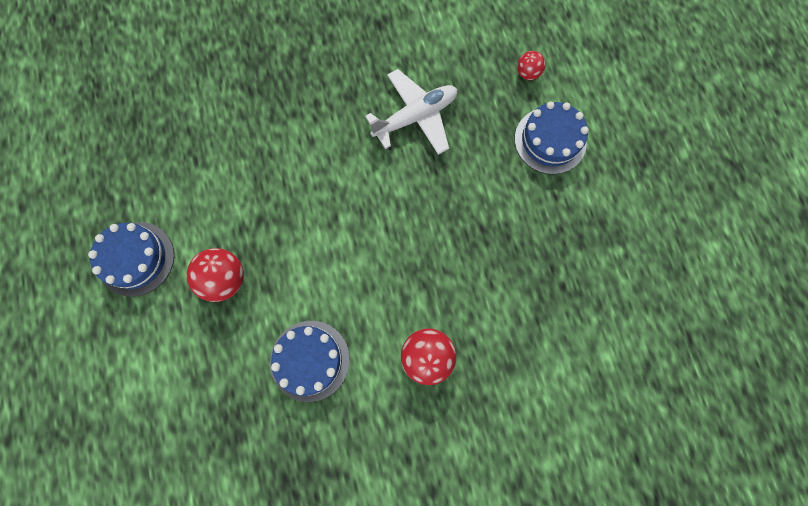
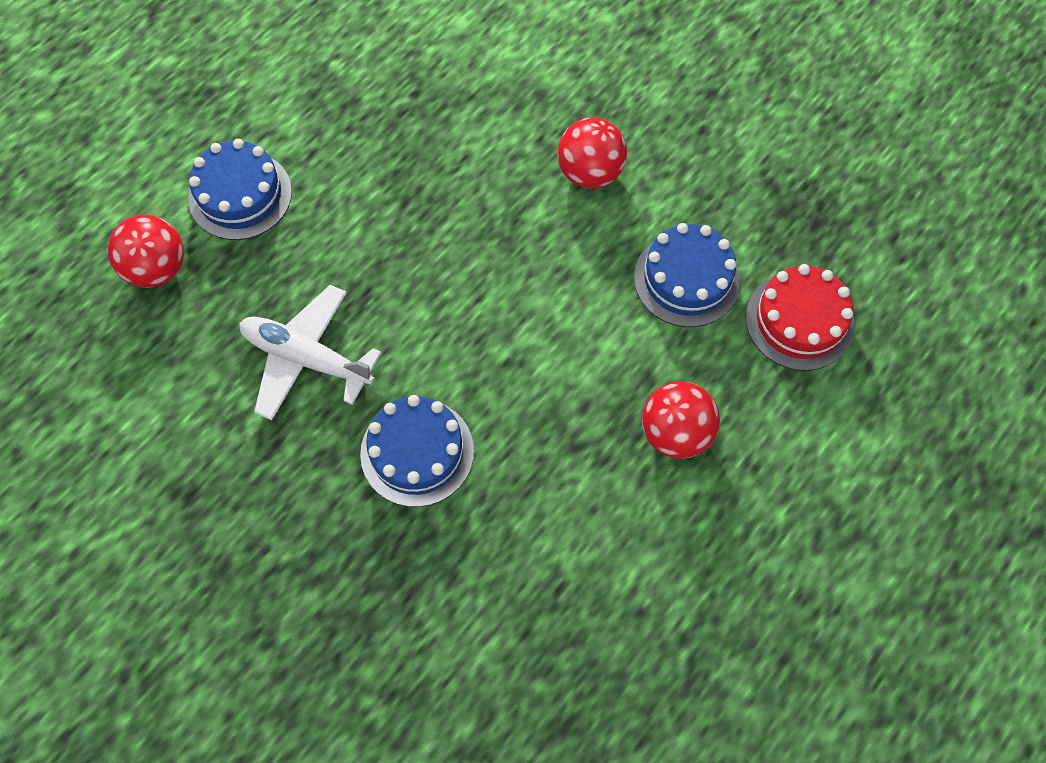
camera: 125 degrees left, 10 degrees down
blue cake [88,222,174,297] -> blue cake moved to [360,395,474,507]
red ball [517,51,546,80] -> red ball [107,215,184,288], size x1.73
none -> red cake [746,264,854,371]

